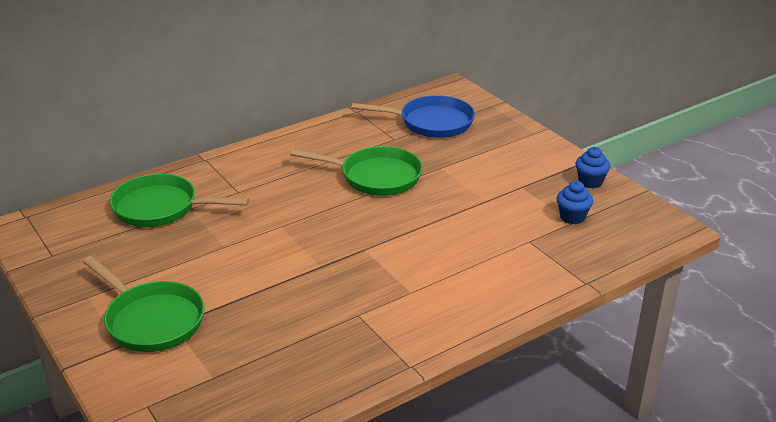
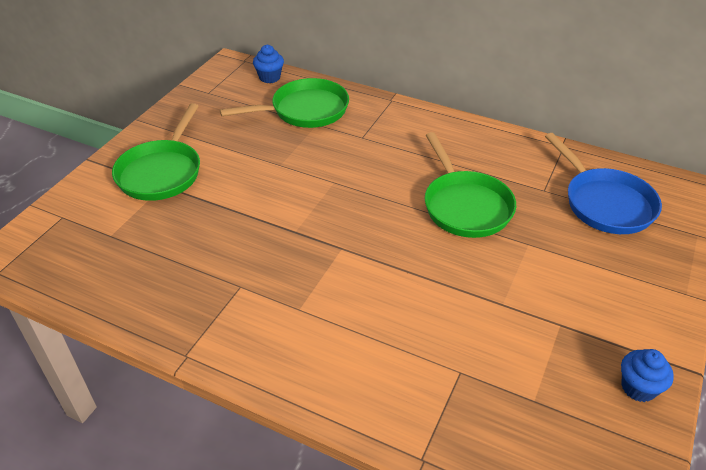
camera: 60 degrees right, 10 degrees up
green pan [110,174,249,227] -> green pan turned 90 degrees clockwise [220,78,349,128]
blue cupcake [557,181,593,224] -> blue cupcake moved to [253,45,284,83]

